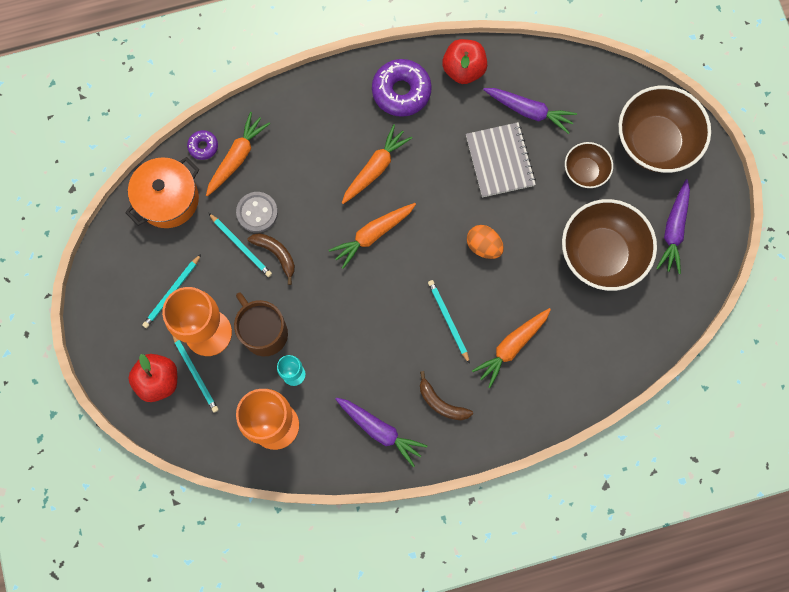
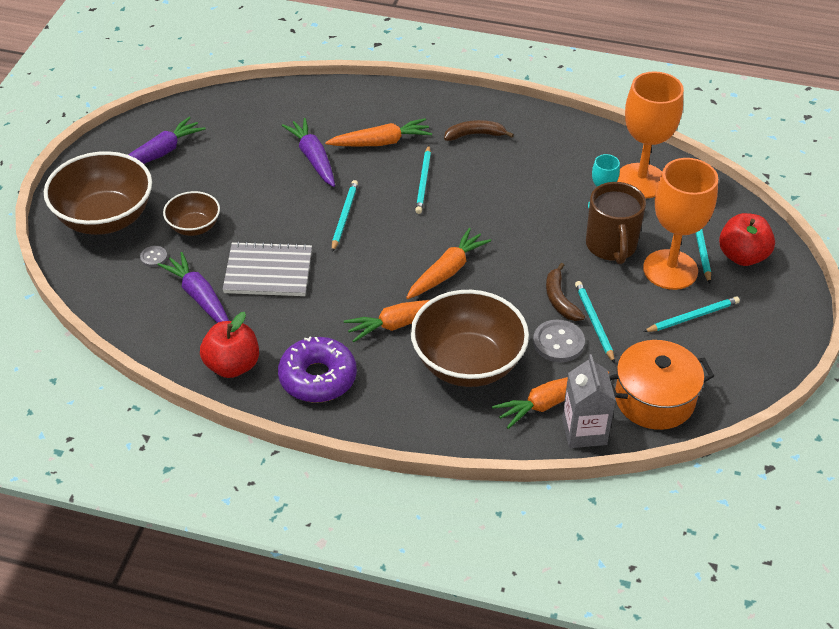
camera: 150 degrees left, 30 degrees down
purple donut [187,130,218,160] -> grey carton [562,354,616,448]
orange carrot [329,203,416,269] -> orange carrot turned 45 degrees counterclockwise [406,228,491,299]
purple carrot [335,398,427,467] -> purple carrot moved to [282,118,335,187]
brown banana [420,371,473,420] -> brown banana turned 75 degrees counterclockwise [444,120,514,141]
grey notebook [466,122,536,197] -> grey notebook turned 75 degrees clockwise [223,241,312,296]
orange egg [467,225,504,259] -> turquoise pencil [332,180,358,252]
brown bowl [562,199,657,291] -> brown bowl moved to [411,290,529,387]
none -> grey button [140,246,167,267]

